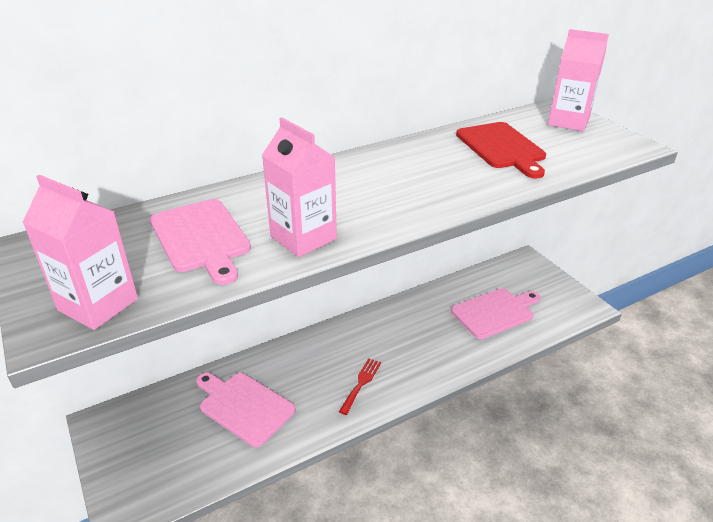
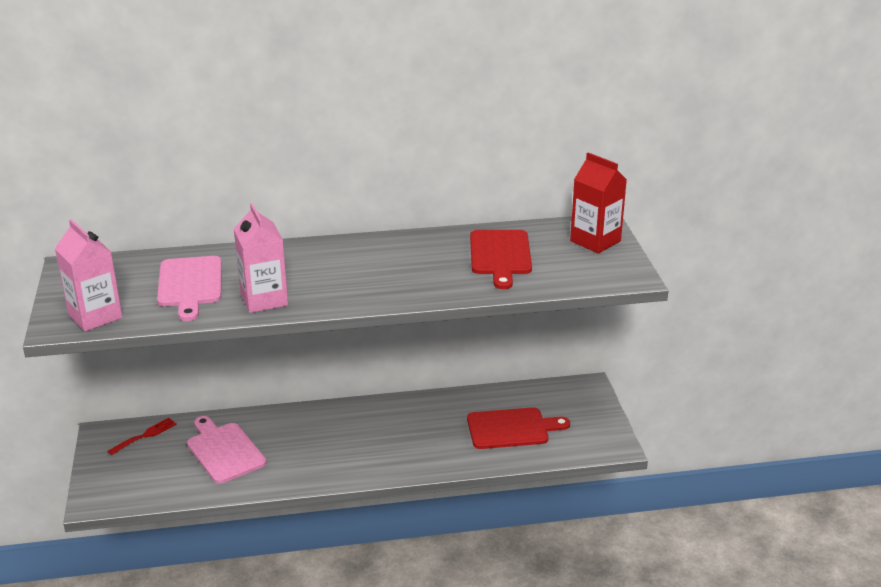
camera: 20 degrees right, 5 degrees down
red fork [339,358,381,415] -> red fork moved to [108,418,177,455]
pink cutting board [451,288,540,339] -> red cutting board [467,407,570,449]
pink carton [548,29,609,131] -> red carton [570,153,627,254]

